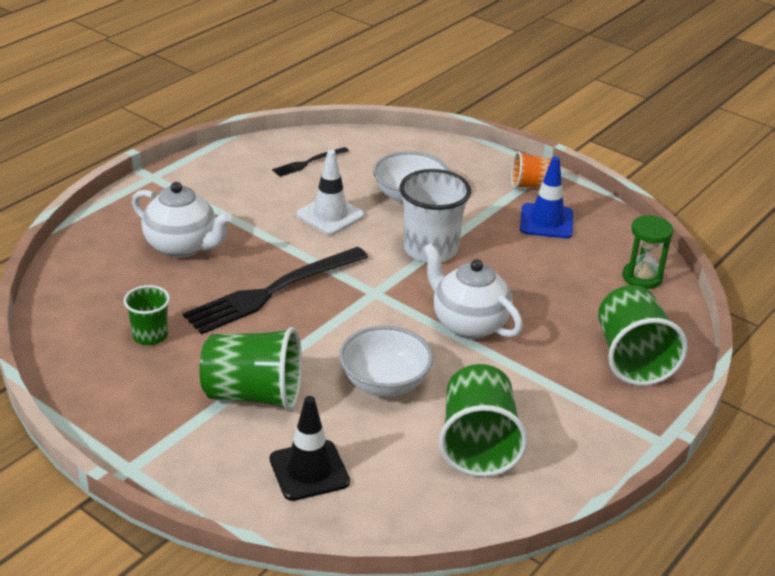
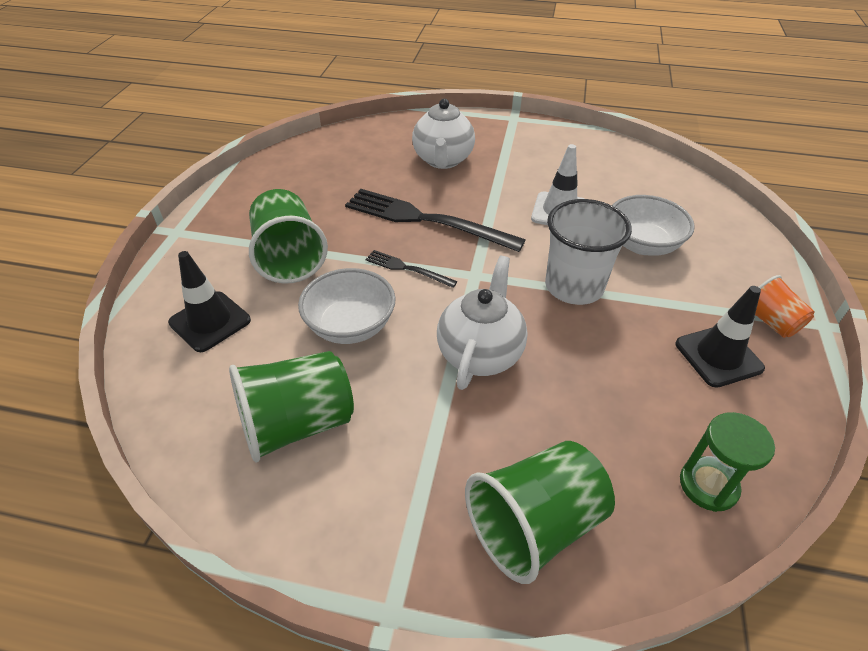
camera: 65 degrees right, 10 degrees up
green cup [123,285,170,345] -> none
black fork [272,147,349,177] -> black fork moved to [365,250,457,288]
blue traffic cone [520,156,573,238] -> black traffic cone [675,286,765,388]

